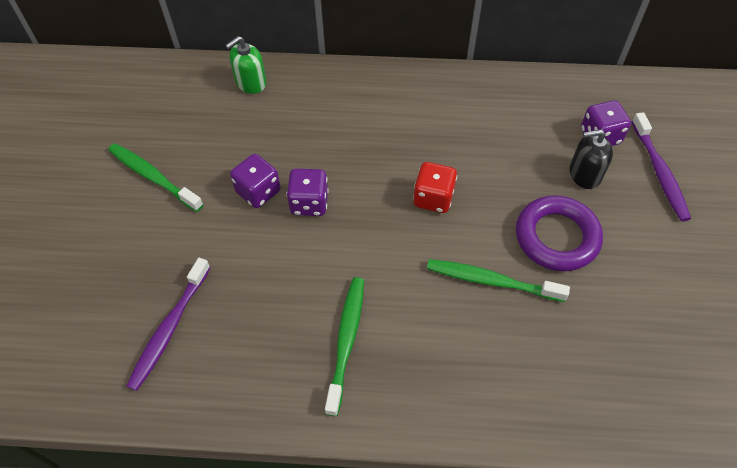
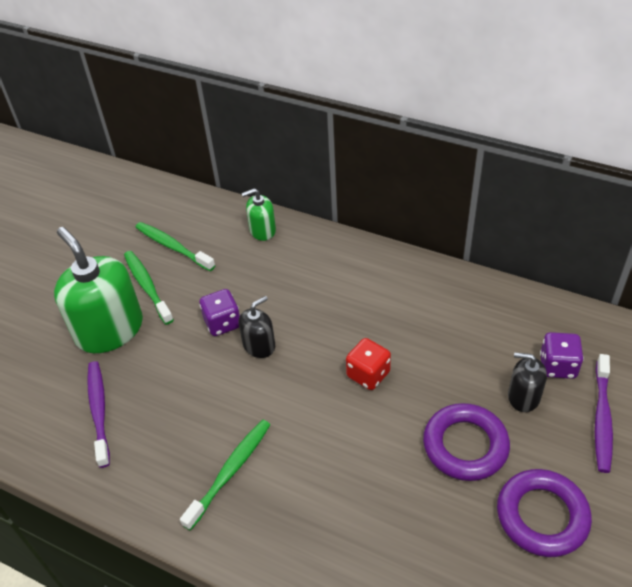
camera: 25 degrees right, 10 degrees down
purple toothbrush [126,258,211,391] -> purple toothbrush turned 120 degrees clockwise [87,361,110,468]
purple dice [286,169,329,216] -> black soap dispenser [239,296,275,358]
green toothbrush [427,259,570,302] -> green toothbrush moved to [135,222,215,271]
none -> green soap dispenser [54,227,143,353]
none -> purple ring [497,469,592,557]

